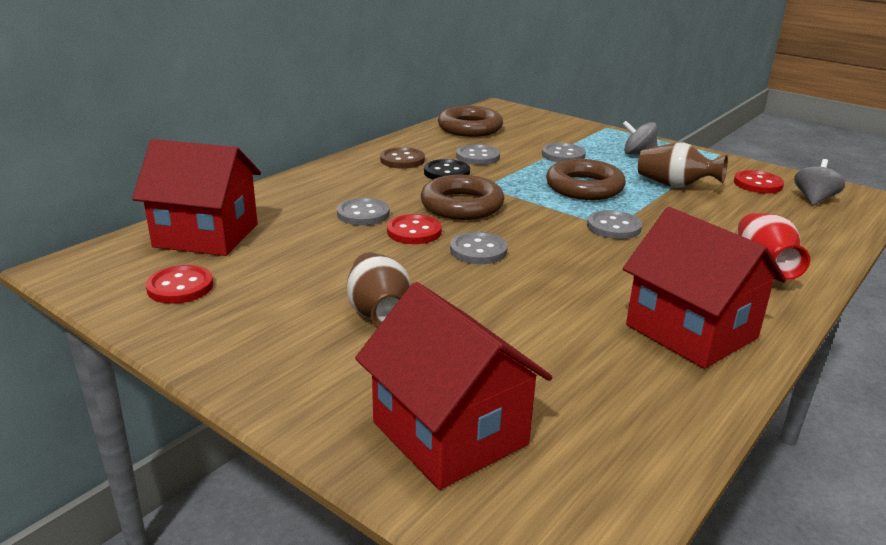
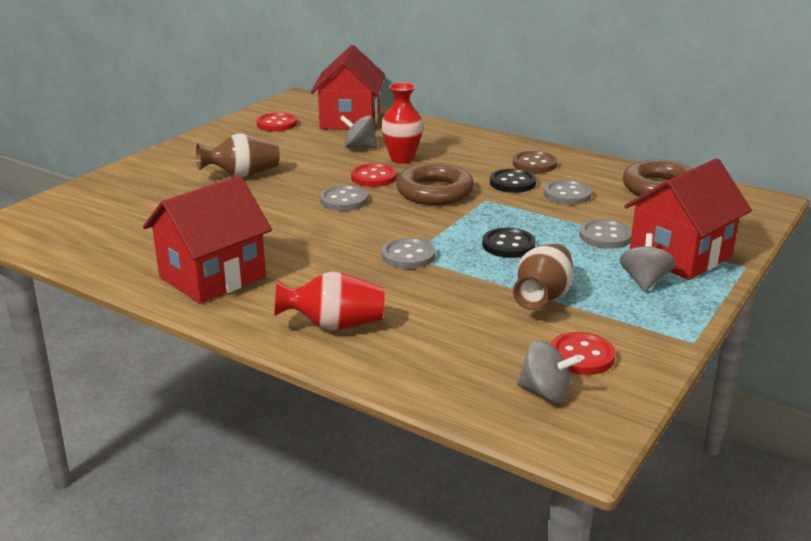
camera: 85 degrees right, 0 degrees up
grey button [337,198,390,226] -> red vase [381,83,423,164]
red house [355,282,552,490] -> red house moved to [624,158,752,280]
brown ring [546,159,626,200] -> black button [482,228,536,258]
none -> grey spinning top [340,115,378,148]

